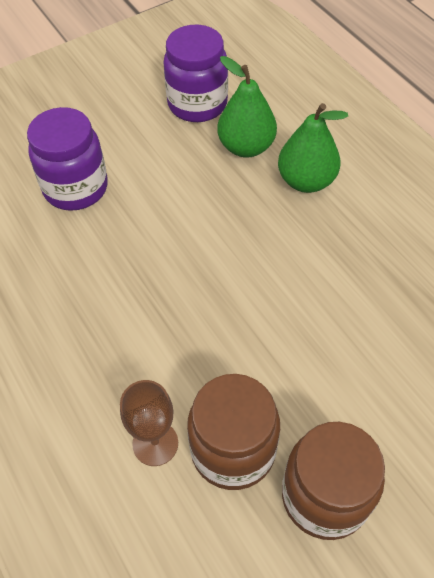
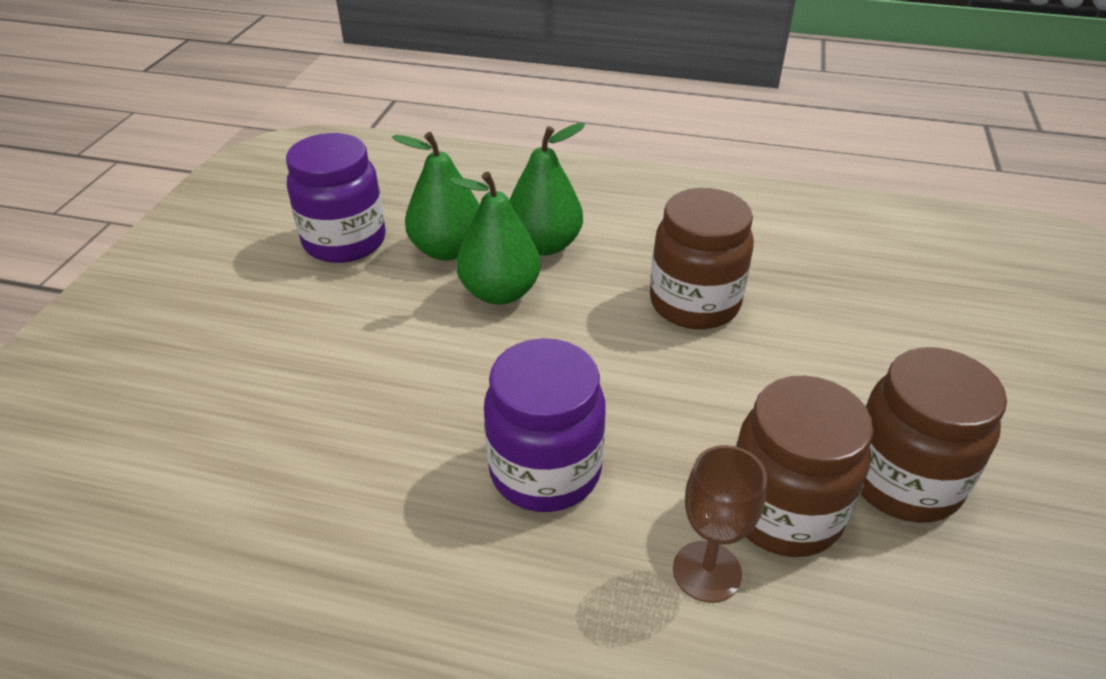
camera: 45 degrees left, 15 degrees down
purple jar [27,107,108,211] -> purple jar moved to [484,338,606,512]
none -> green pear [449,172,541,305]
none -> brown jar [650,188,754,329]

